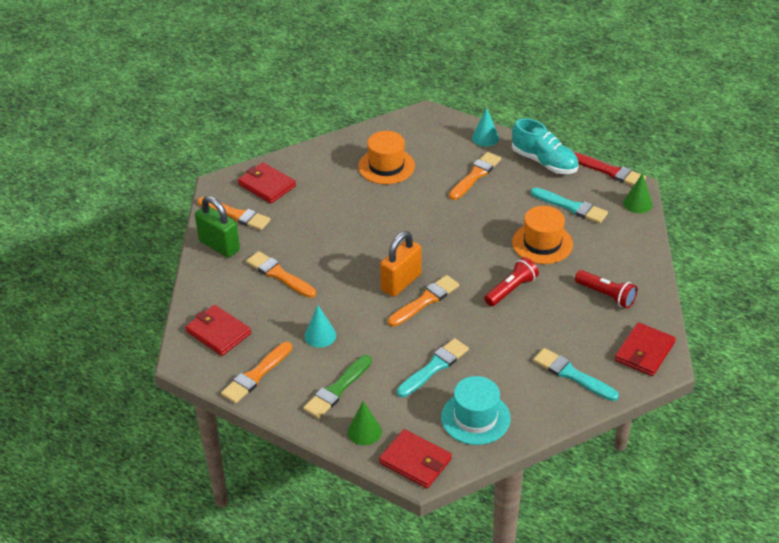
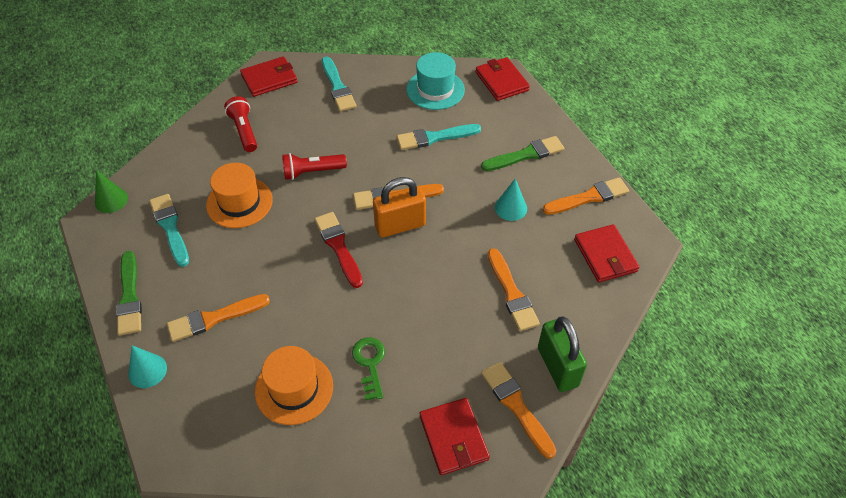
camera: 150 degrees left, 10 degrees up
green cone [347,401,382,445] -> none
turquoise shoe [512,118,579,174] -> green brush [116,251,142,336]
red brush [574,153,646,186] -> red brush moved to [315,212,363,288]
none -> green key [352,337,385,400]

